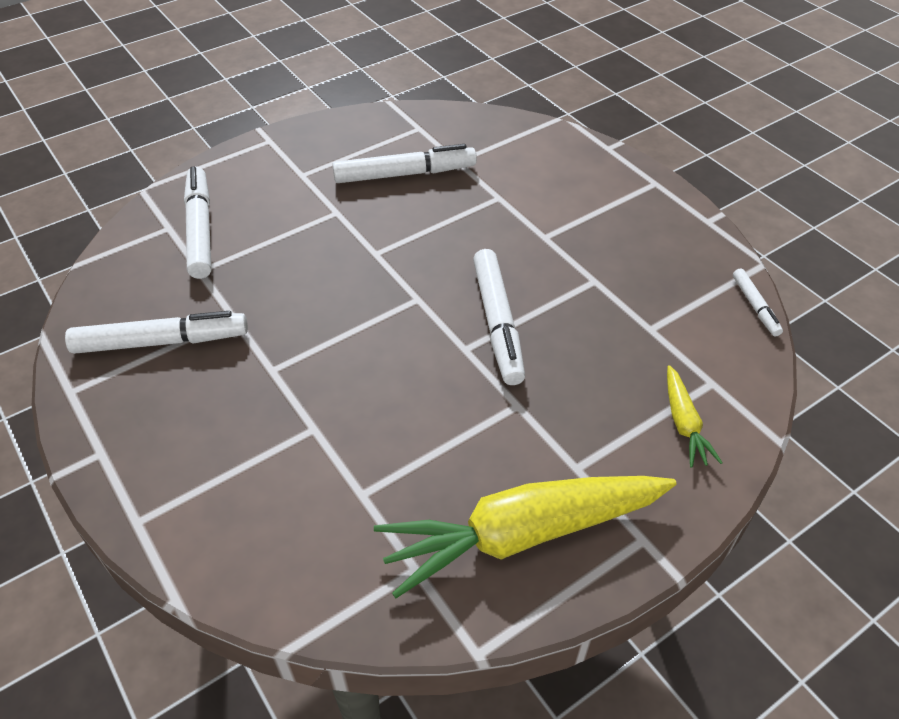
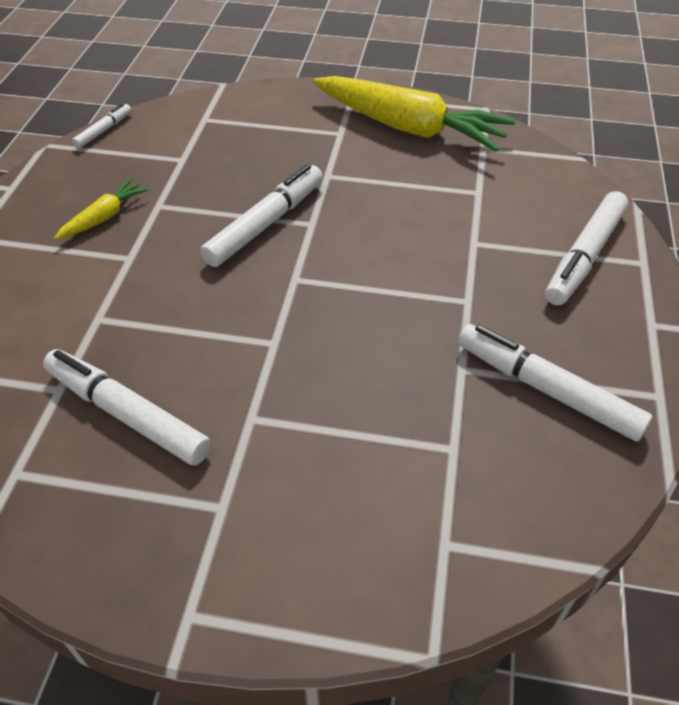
camera: 135 degrees left, 0 degrees up
white marker [184,167,212,279] -> white marker moved to [545,191,628,305]
yellow carrot [667,365,723,468] -> yellow carrot moved to [54,179,148,240]

